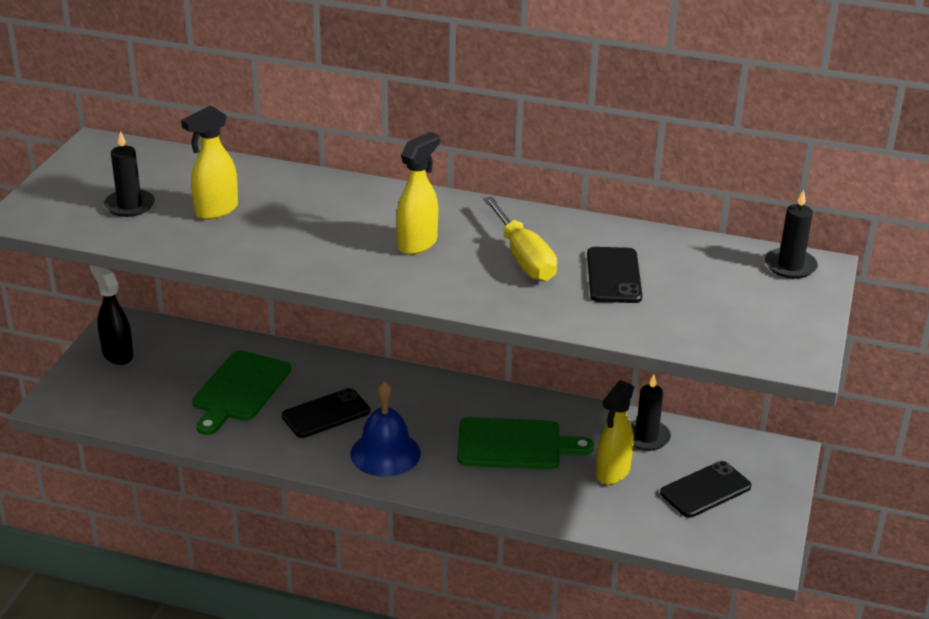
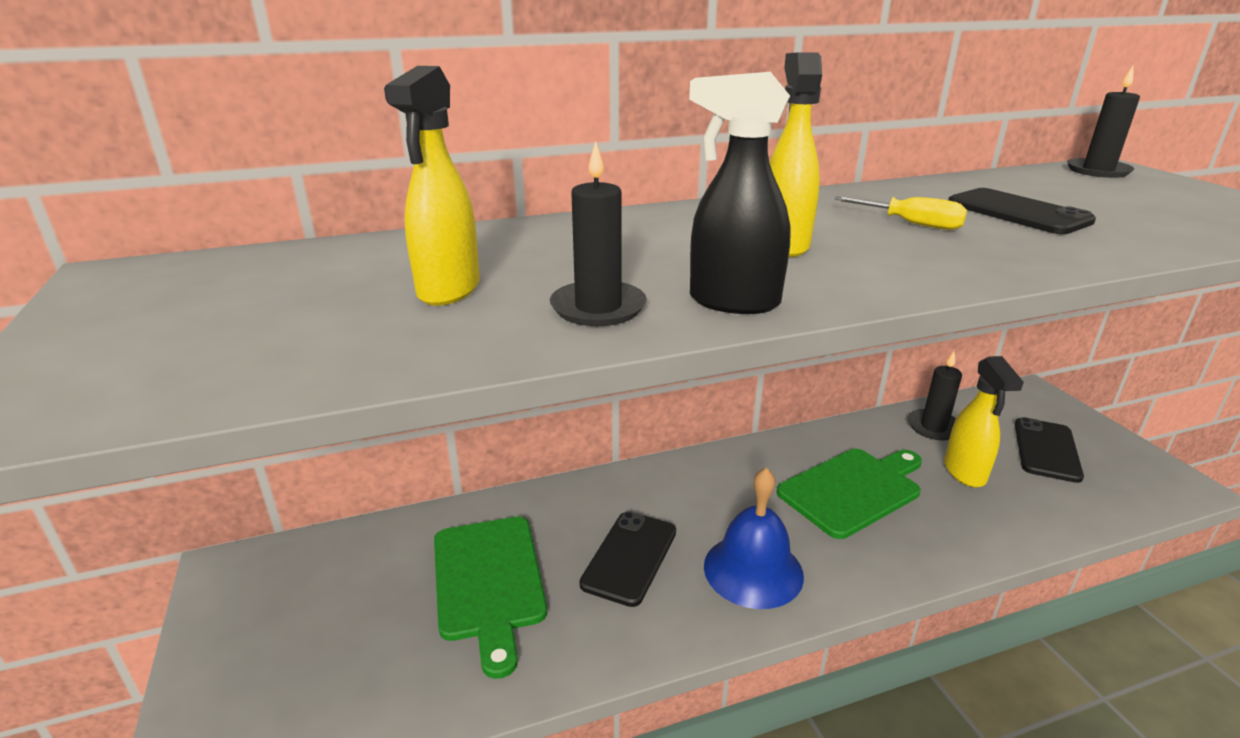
camera: 35 degrees left, 5 degrees down
black spray bottle [90,265,134,365] -> black spray bottle moved to [689,72,791,314]
black candle [104,131,155,217] -> black candle moved to [550,141,647,326]
yellow screwdriver [483,197,557,282] -> yellow screwdriver [834,196,967,230], size x0.60

